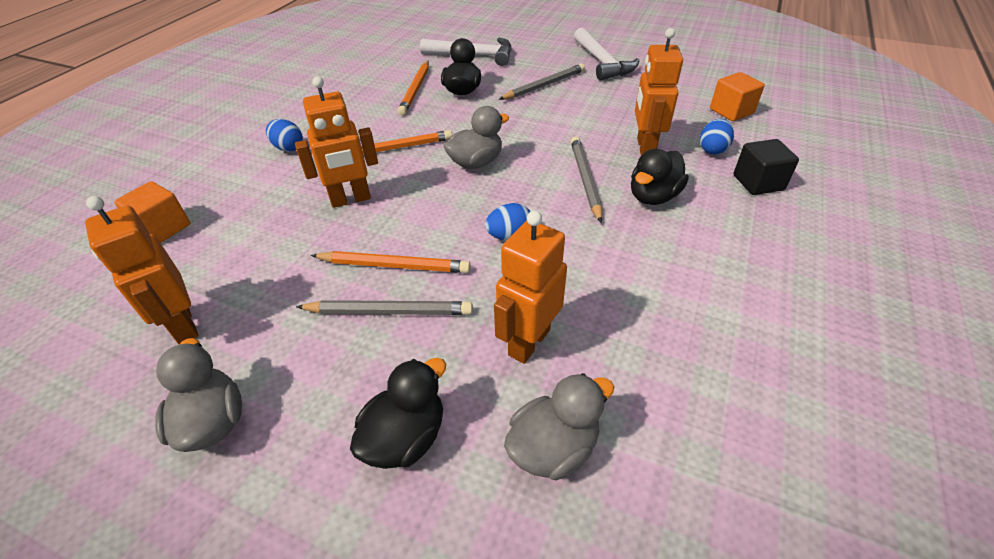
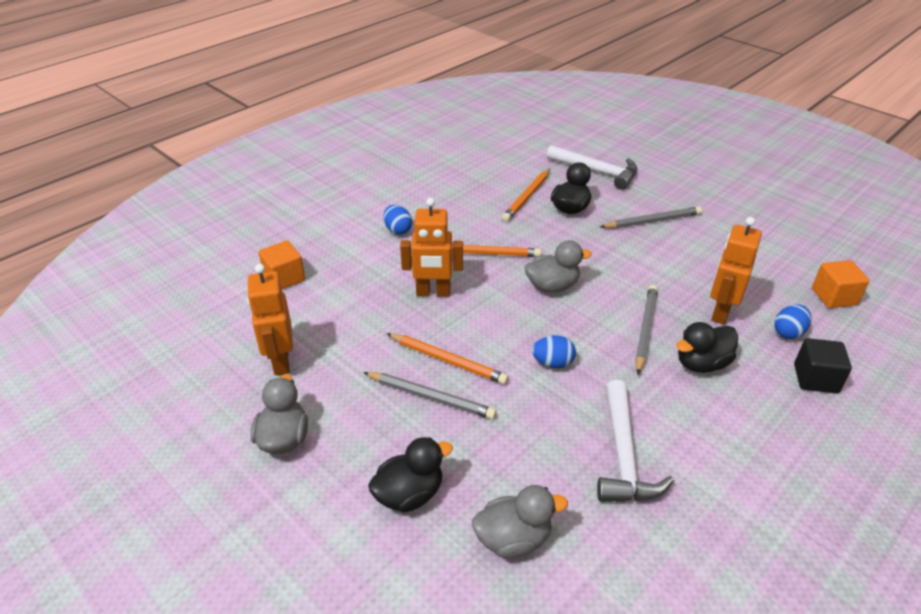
camera: 20 degrees right, 5 degrees down
orange robot [494,211,567,364] -> none
white hammer [574,28,640,80] -> white hammer moved to [597,380,674,502]

